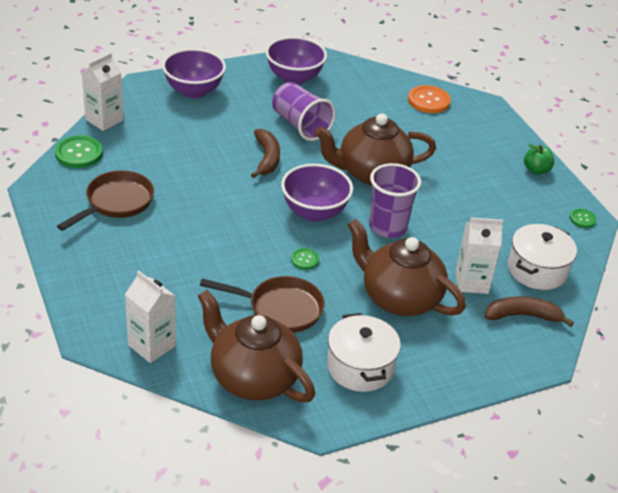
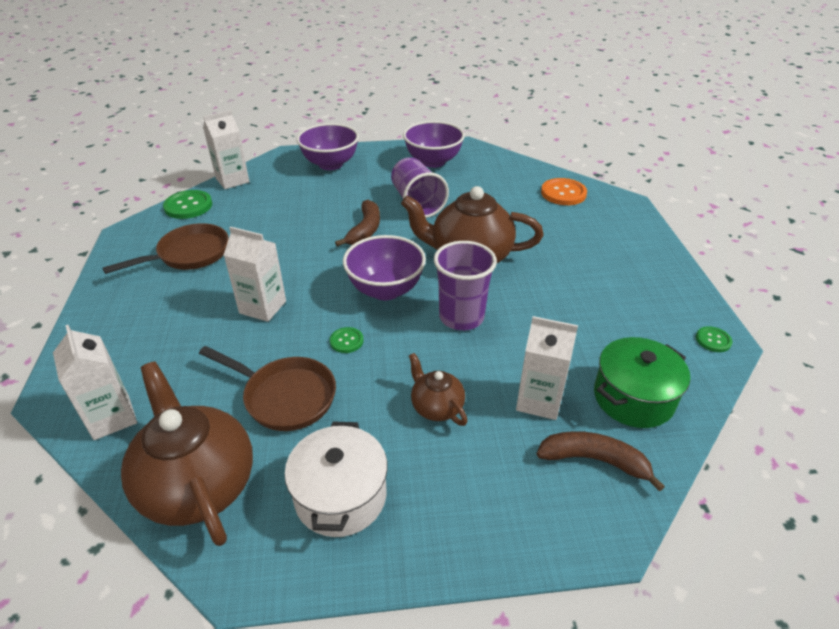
camera: 20 degrees right, 0 degrees up
brown teapot [348,219,466,316] -> brown teapot [409,353,467,426], size x0.50
white pot [508,224,577,290] -> green pot [594,337,690,428]
green apple [524,144,554,175] -> none
none -> white carton [224,226,286,322]

